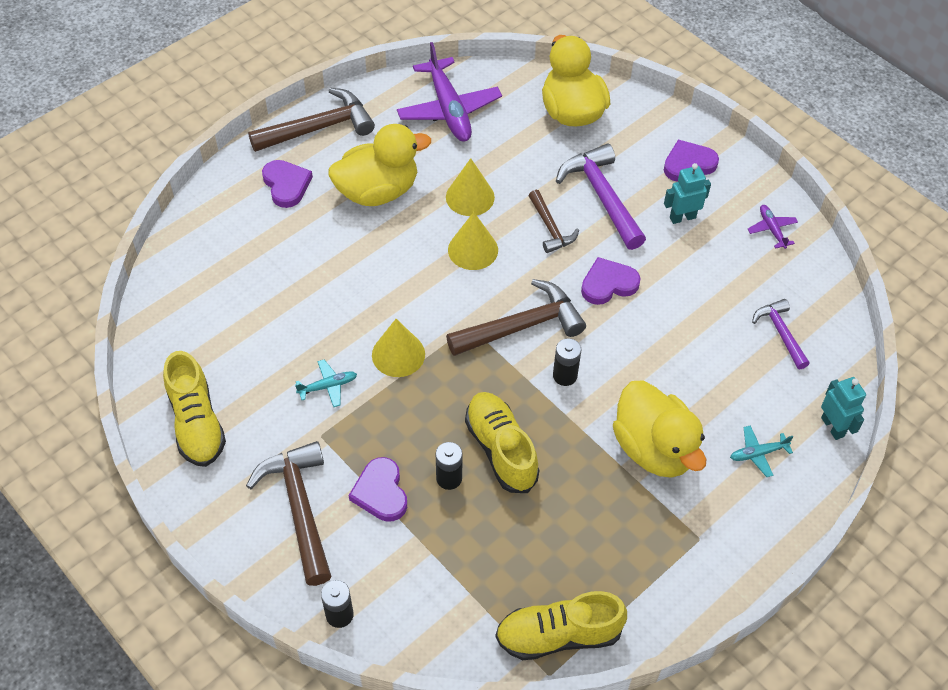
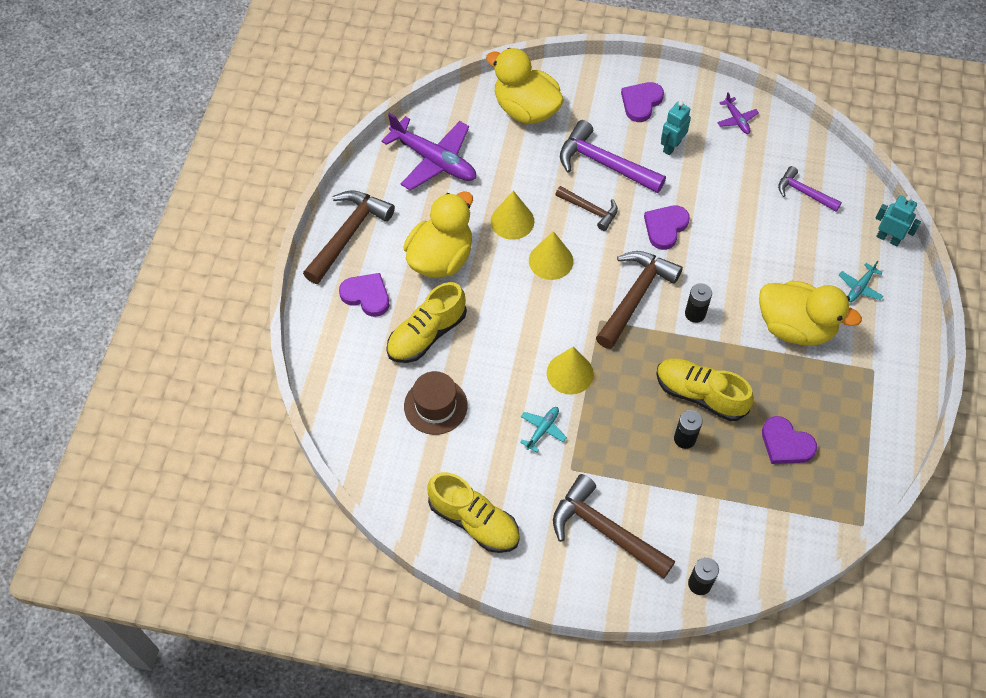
camera: 35 degrees left, 5 degrees up
purple heart [348,457,407,522] -> purple heart moved to [762,416,817,464]
yellow shoe [495,591,627,660] -> yellow shoe moved to [386,282,467,363]
purple plane [748,205,798,249] -> purple plane turned 150 degrees counterclockwise [717,92,759,134]
none -> brown hat [404,371,468,435]

